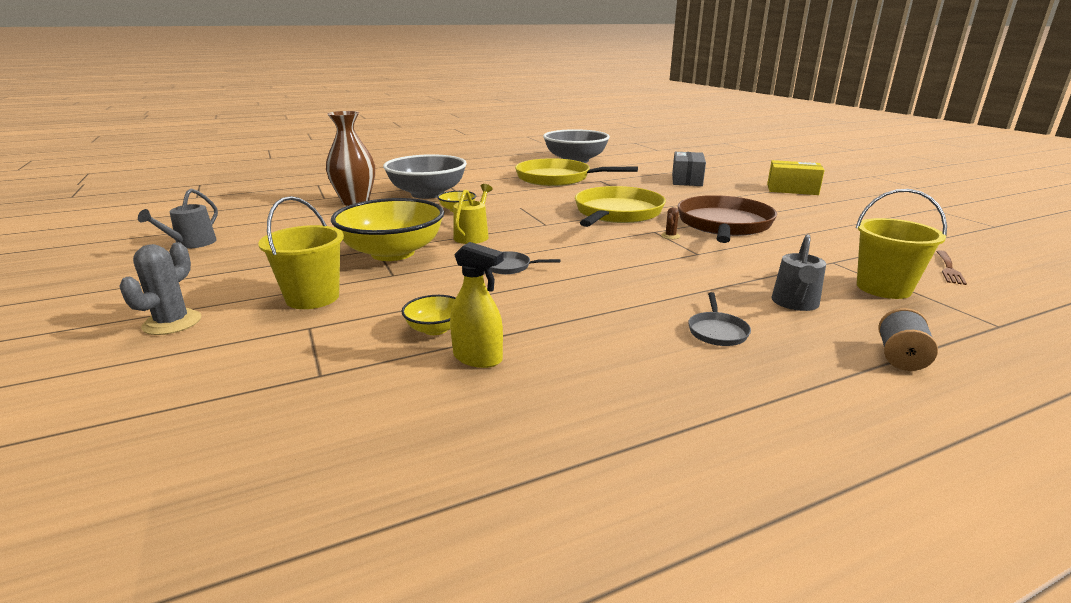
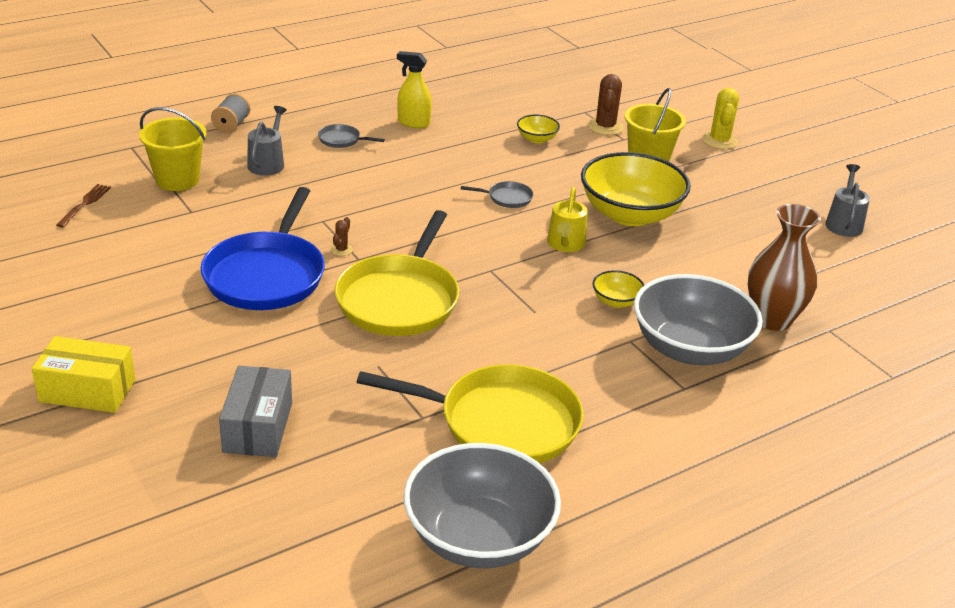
camera: 170 degrees right, 10 degrees up
grey cactus [119,242,201,335] -> yellow cactus [702,88,739,149]
yellow spray bottle [450,242,504,368] -> yellow spray bottle moved to [397,51,432,128]
brown pan [678,195,777,243] -> blue pan [201,187,325,310]
grey pan [688,292,751,346] -> grey pan turned 75 degrees counterclockwise [318,124,385,148]
none -> brown cactus [588,74,624,135]

